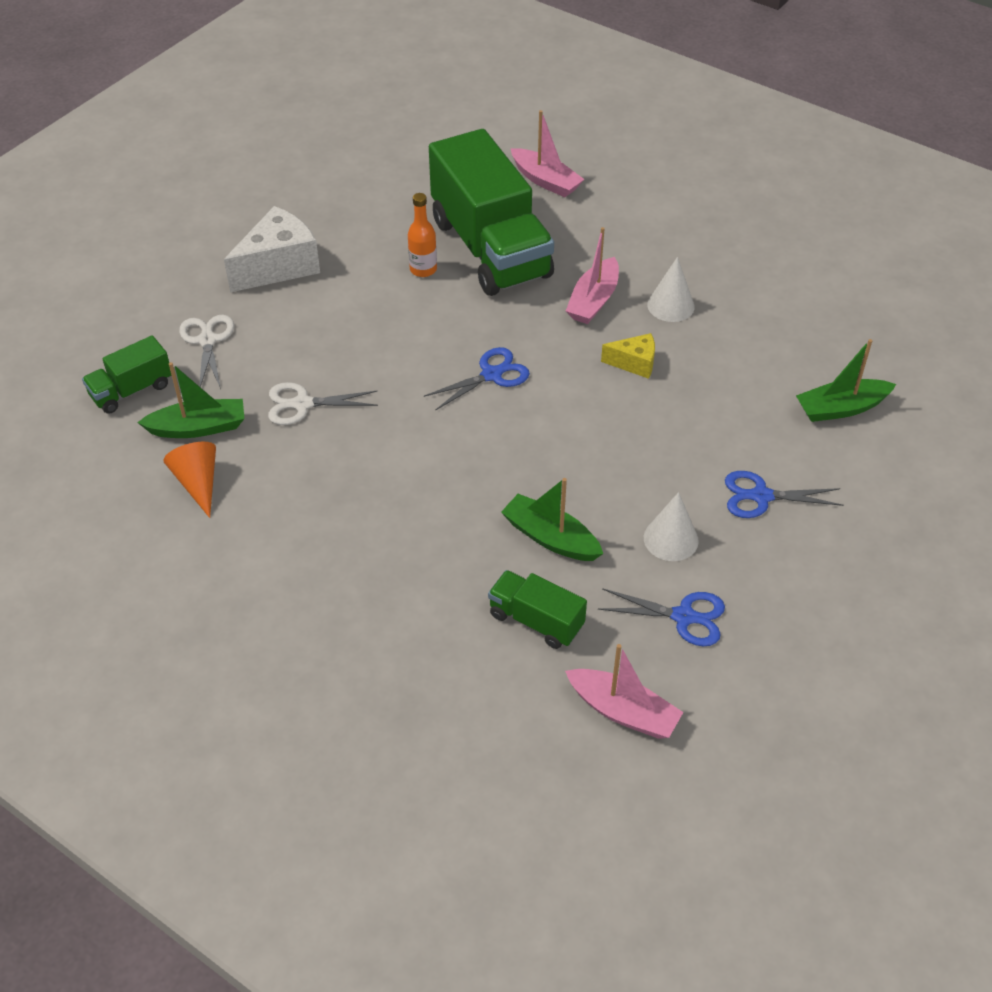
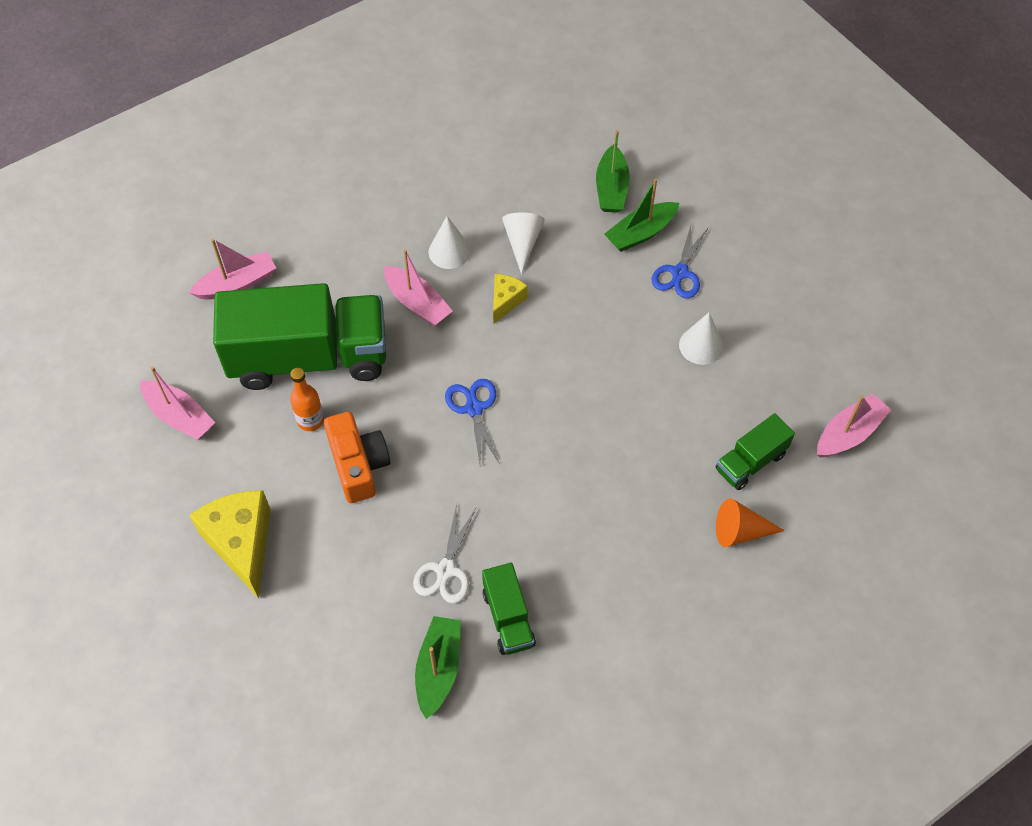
camera: 70 degrees left, 10 degrees up
green truck [82,335,171,414] -> green truck moved to [482,563,536,655]
orange cone [163,442,216,518] -> orange cone moved to [716,498,785,547]
white scissors [179,315,234,389] -> none
white cheese [224,206,320,292] -> yellow cheese [189,490,271,599]
green boat [501,478,603,561] -> green boat moved to [604,179,679,252]
blue scissors [598,588,725,646] -> none
none -> pink boat [140,366,215,440]
none -> orange camera [324,412,390,503]
none -> white cone [502,212,545,274]

